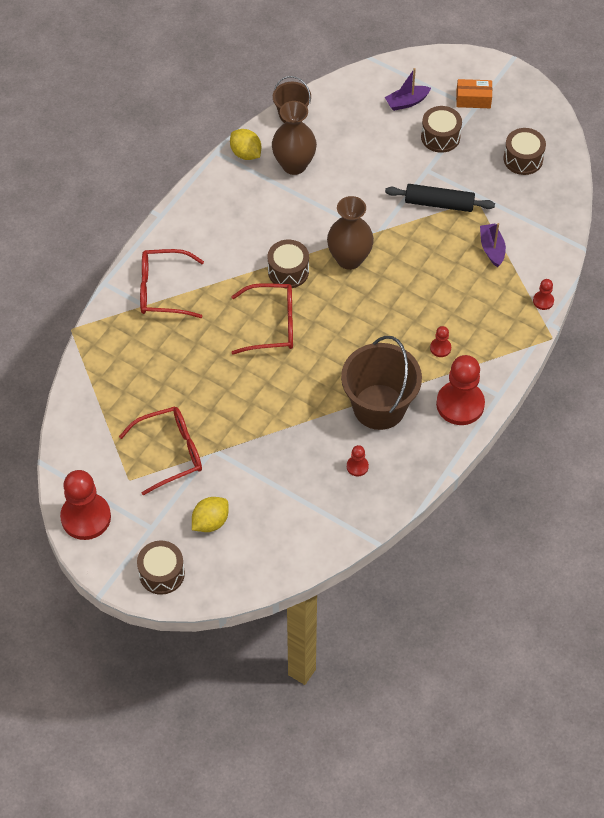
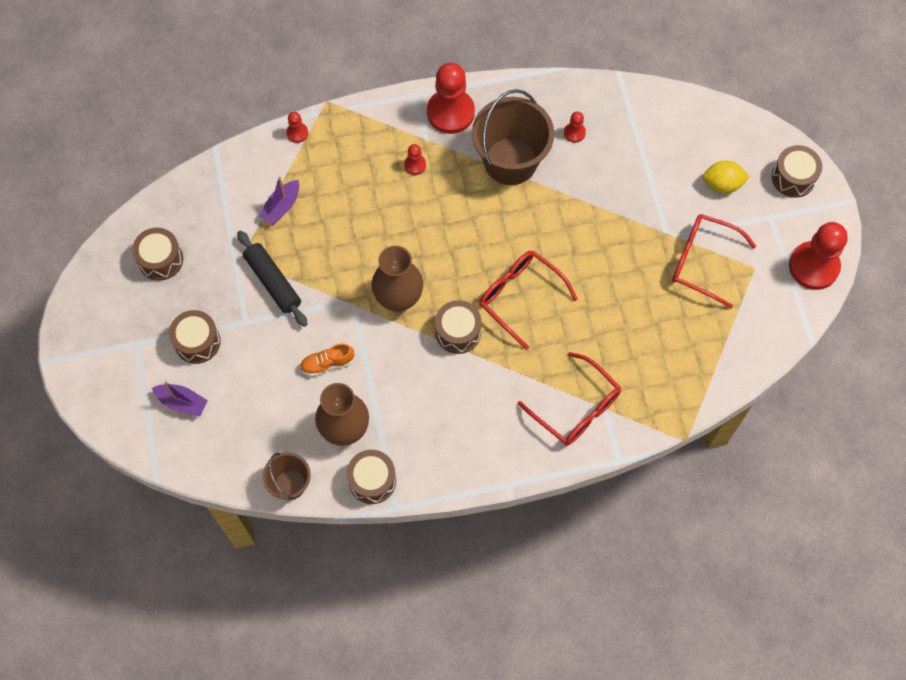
camera: 135 degrees left, 10 degrees up
yellow lemon [230,129,261,160] -> brown drum [347,450,396,504]
orange box [456,79,492,108] -> none
none -> orange shoe [300,344,355,377]

